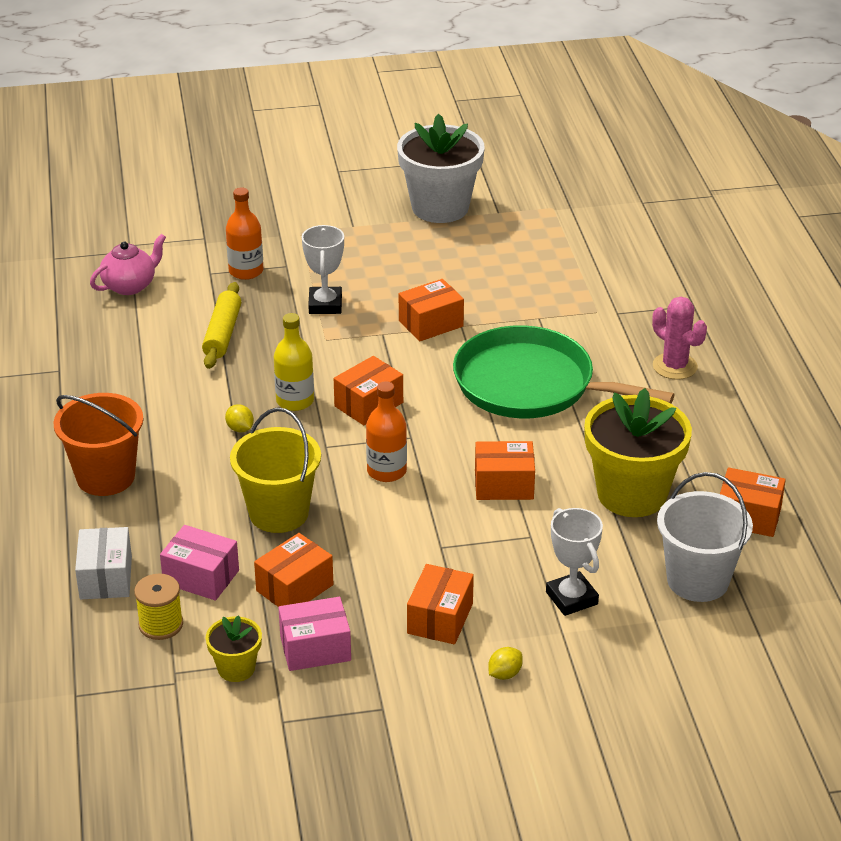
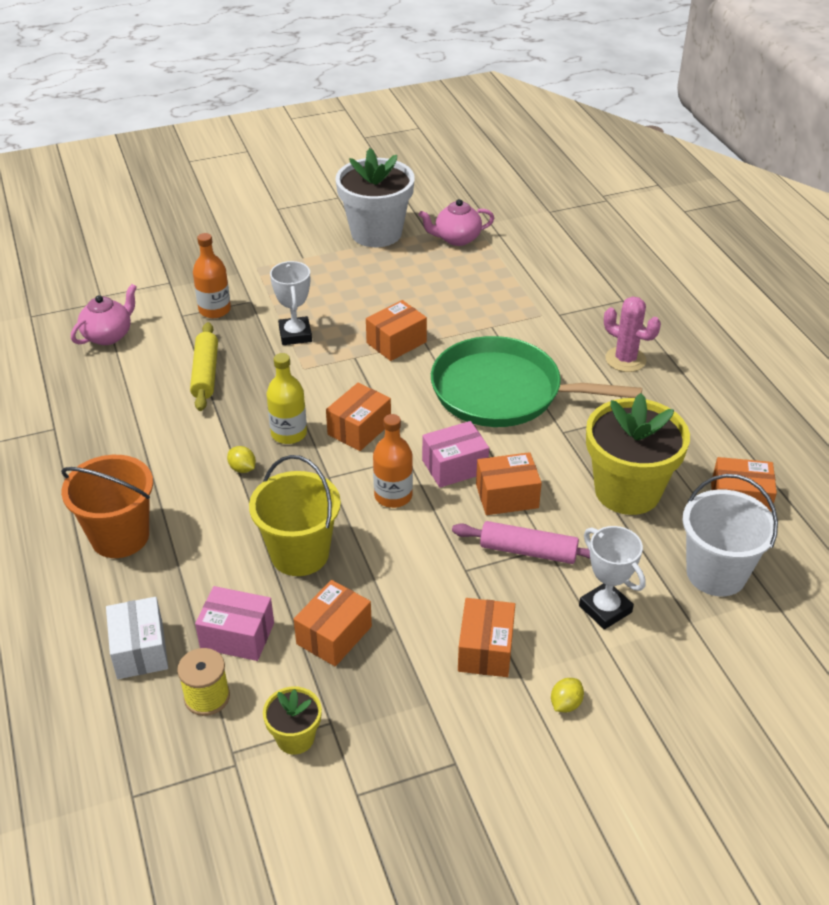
camera: 10 degrees left, 5 degrees up
pink box [278,597,351,671] -> pink box moved to [422,421,489,488]
none -> pink teapot [419,199,494,246]
none -> pink rolling pin [452,521,590,564]

